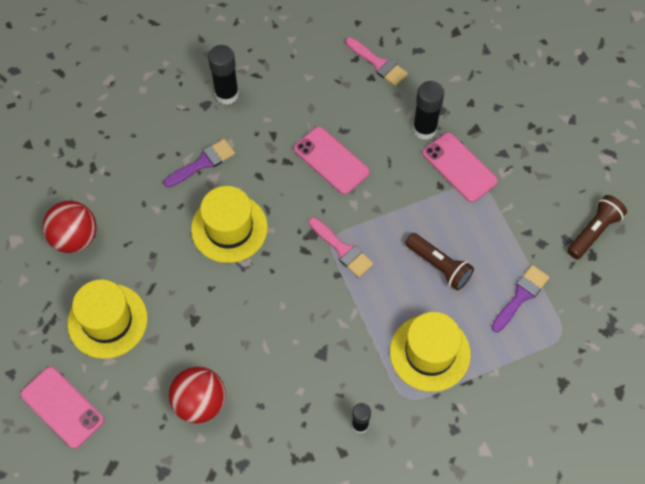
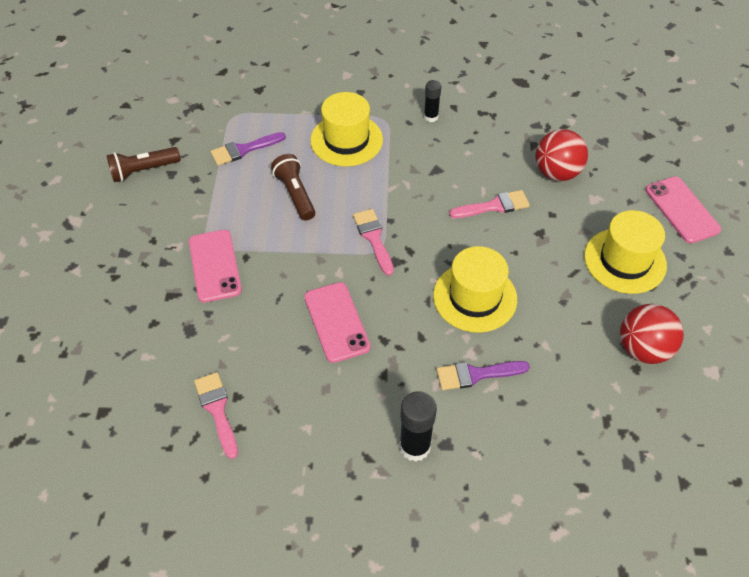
camera: 155 degrees left, 10 degrees down
black glue stick [413,81,444,140] -> none
none -> pink brush [449,190,530,218]

